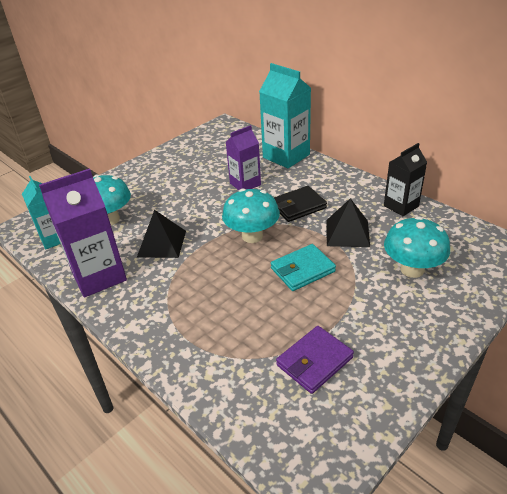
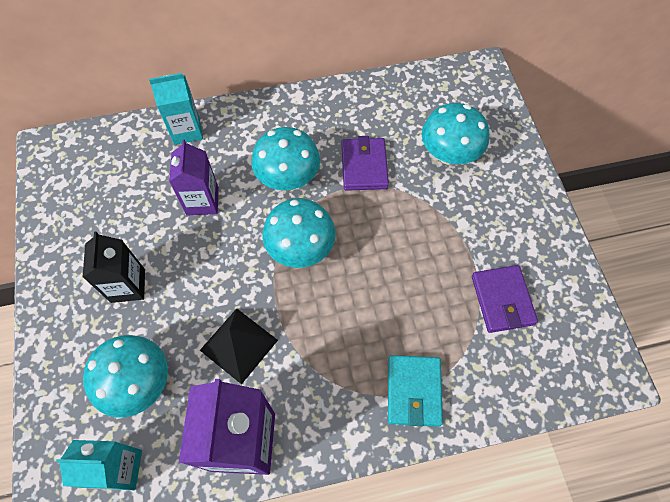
camera: 60 degrees left, 25 degrees up
turquoise carton [259,63,311,168] -> turquoise carton [149,73,203,145], size x0.63
turquoise wallet [271,244,336,291] -> turquoise wallet moved to [388,355,443,427]
black wallet [274,186,327,222] -> turquoise mushroom [251,127,320,190]
black pyramid [327,198,370,247] -> purple wallet [341,136,389,191]
black carton [384,143,427,216] -> black carton moved to [82,232,145,303]

